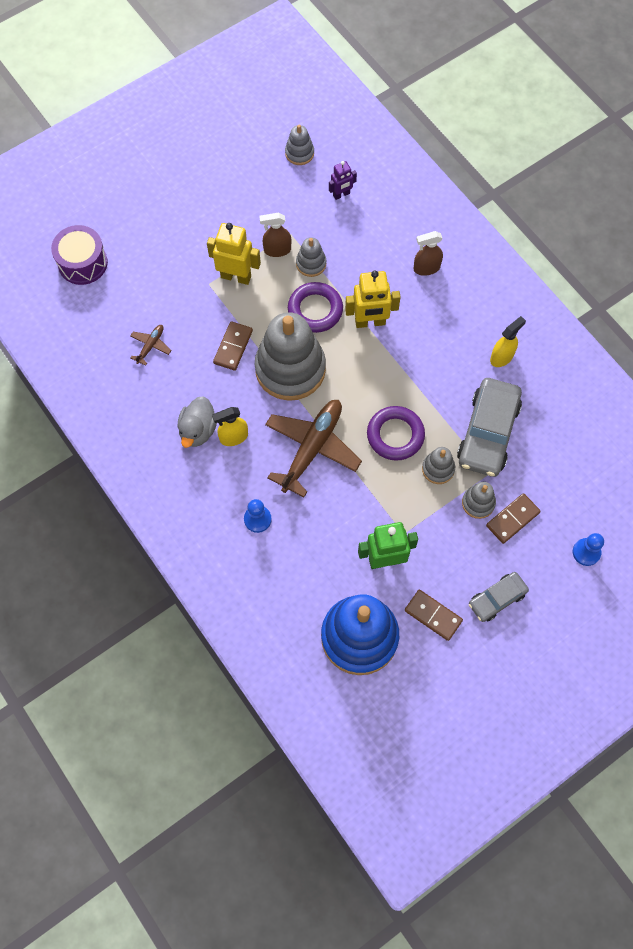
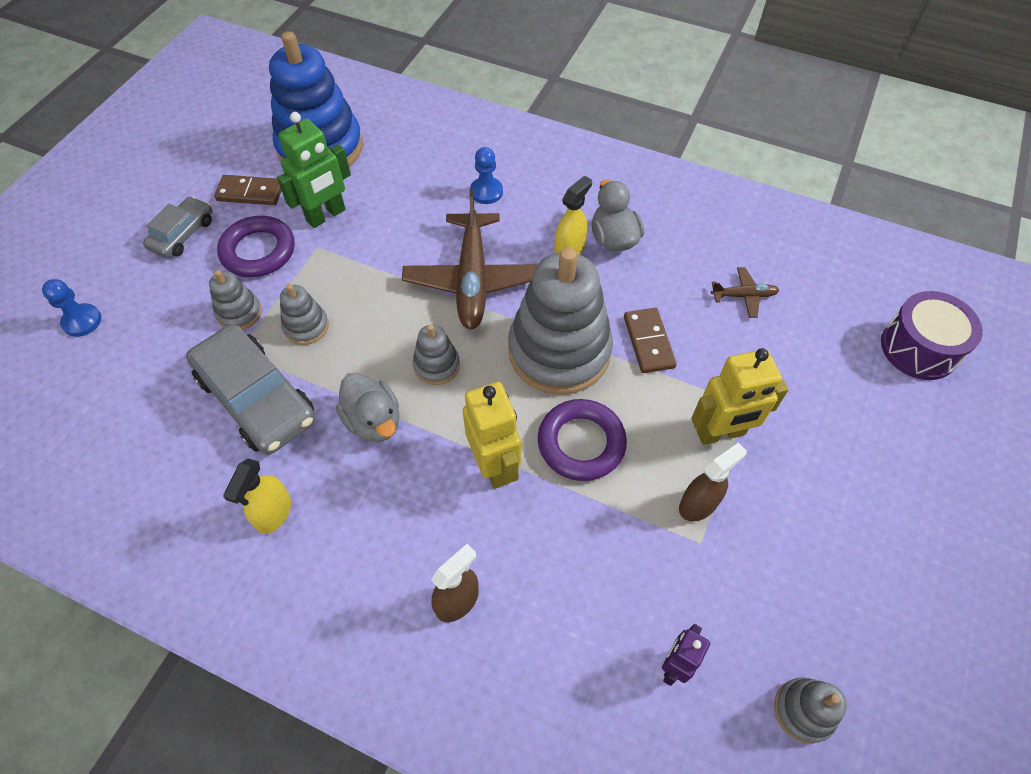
camera: 150 degrees right, 10 degrees down
brown plane [130,325,172,366] -> brown plane turned 90 degrees counterclockwise [711,267,779,318]
grey stacking toy [296,237,326,277] -> grey stacking toy moved to [413,324,460,385]
yellow robot [345,270,401,328] -> yellow robot turned 105 degrees clockwise [463,382,521,489]
purple ring [367,406,425,461] -> purple ring moved to [217,216,295,277]
grey car [457,378,522,477] -> grey car turned 150 degrees clockwise [186,324,316,455]
brown domino [486,493,541,544] -> none
none -> grey duck [336,372,400,442]

